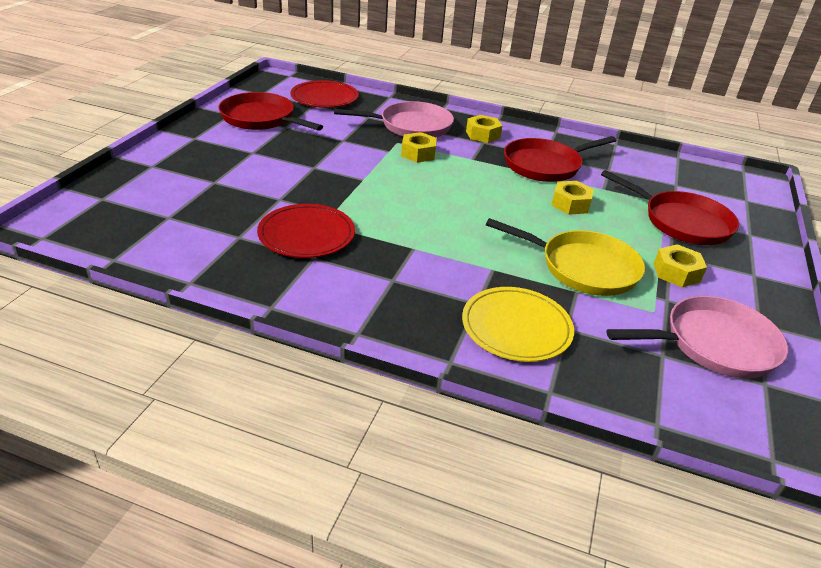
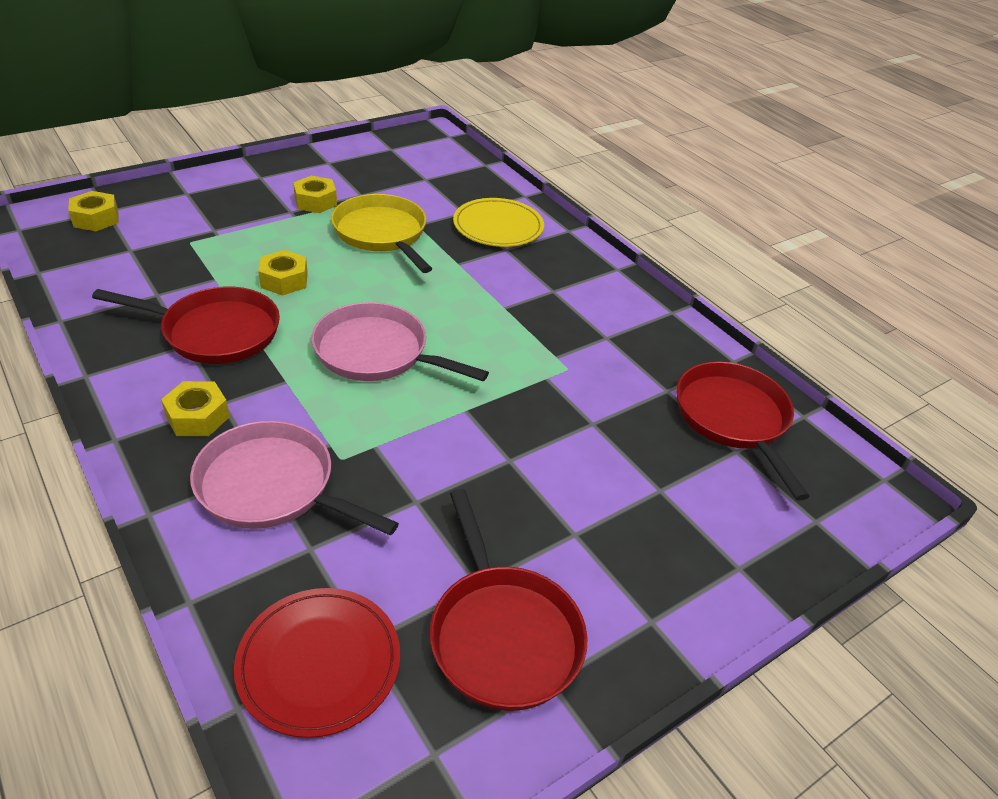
camera: 145 degrees left, 5 degrees up
red plate [257,204,355,258] -> none
yellow nut [401,132,437,163] -> yellow nut moved to [68,191,119,231]
red pan [601,170,739,245] -> red pan moved to [676,362,810,501]
pink pan [607,296,788,378] -> pink pan moved to [311,302,489,381]

